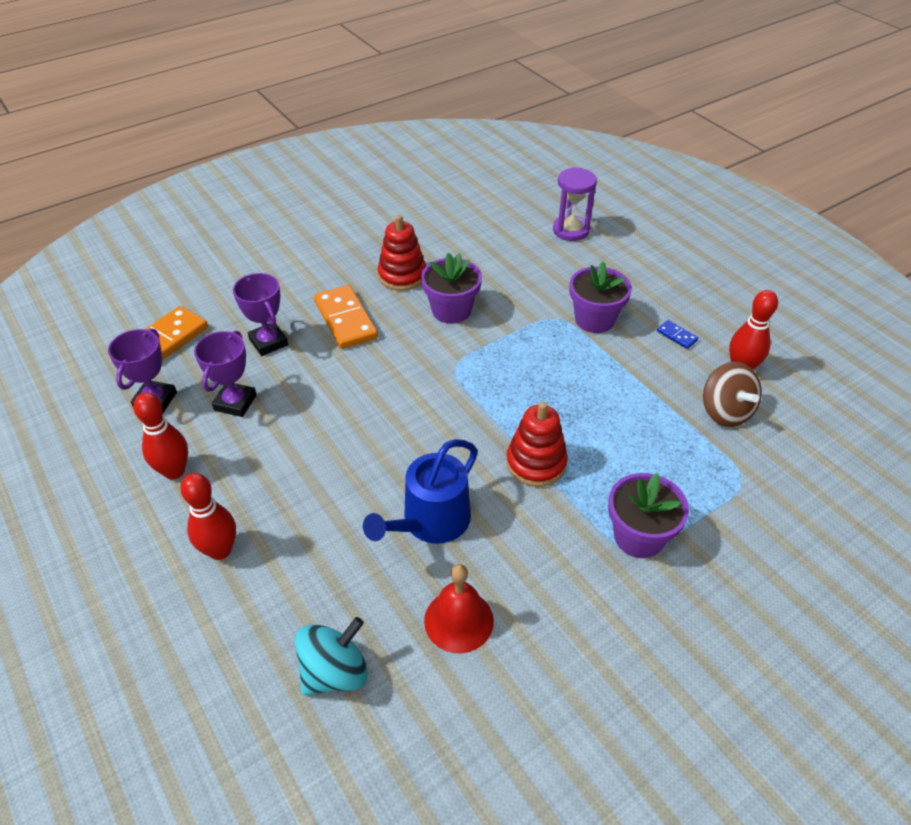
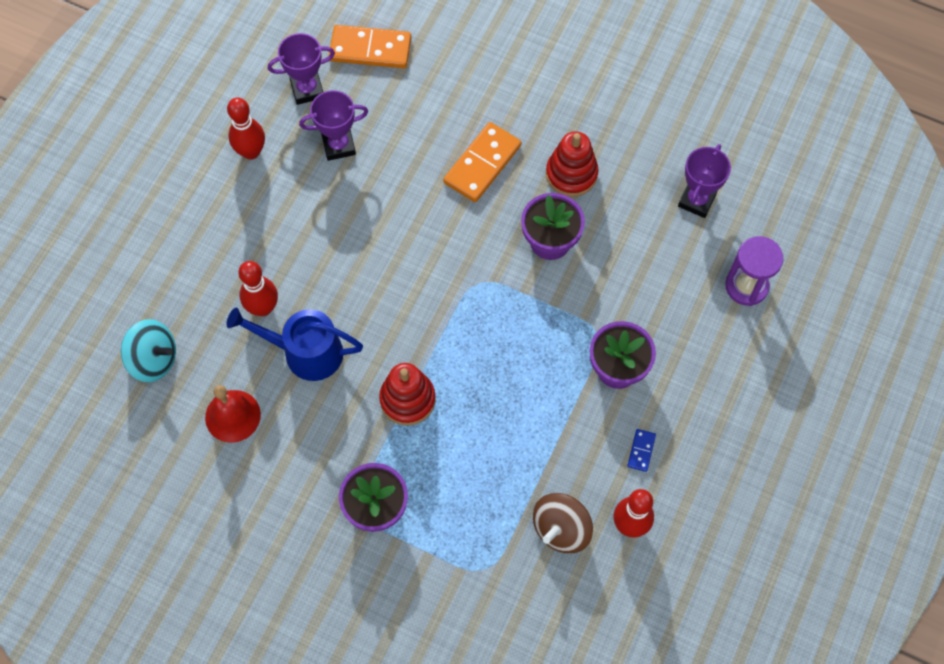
camera: 60 degrees right, 20 degrees up
red bowling pin [180,473,236,560] -> red bowling pin moved to [238,261,278,316]
purple trophy [233,273,288,356] -> purple trophy moved to [678,144,731,218]

